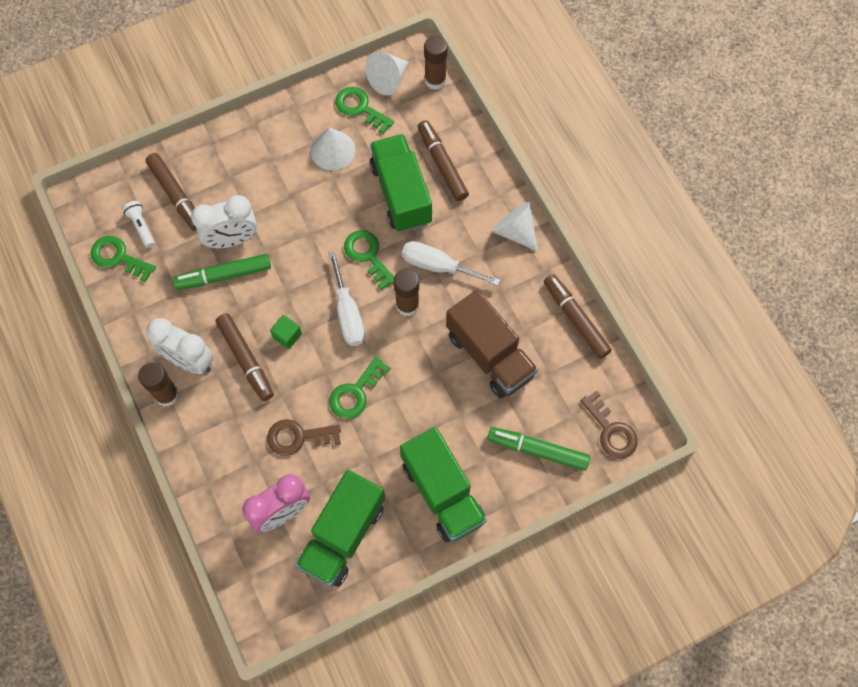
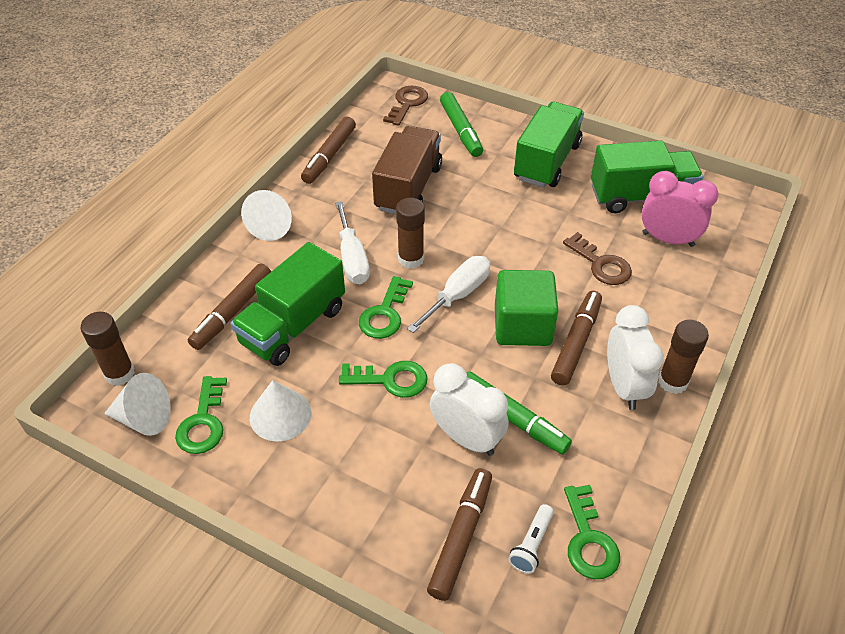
camera: 125 degrees left, 20 degrees down
green cube [270,315,302,349] -> green cube [495,270,558,346], size x2.13
green key [329,357,391,419] -> green key moved to [339,361,428,398]

